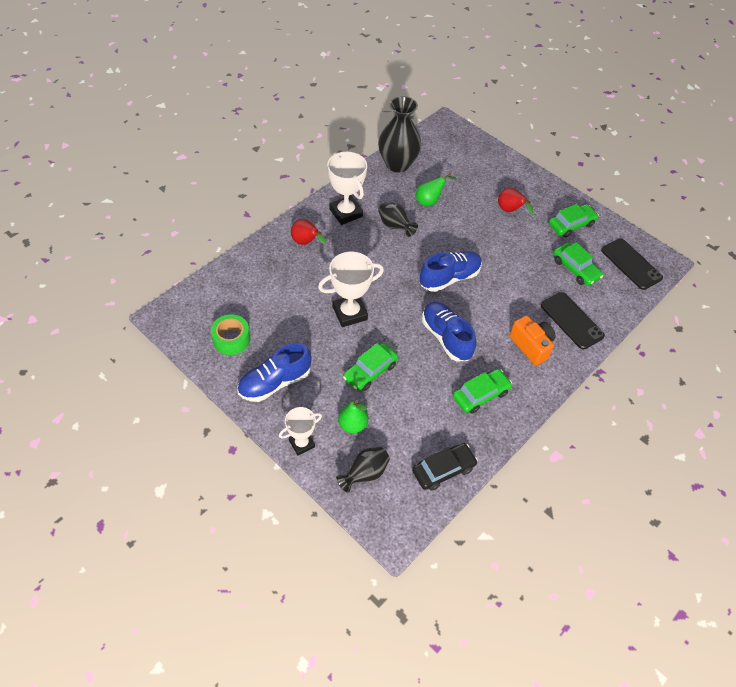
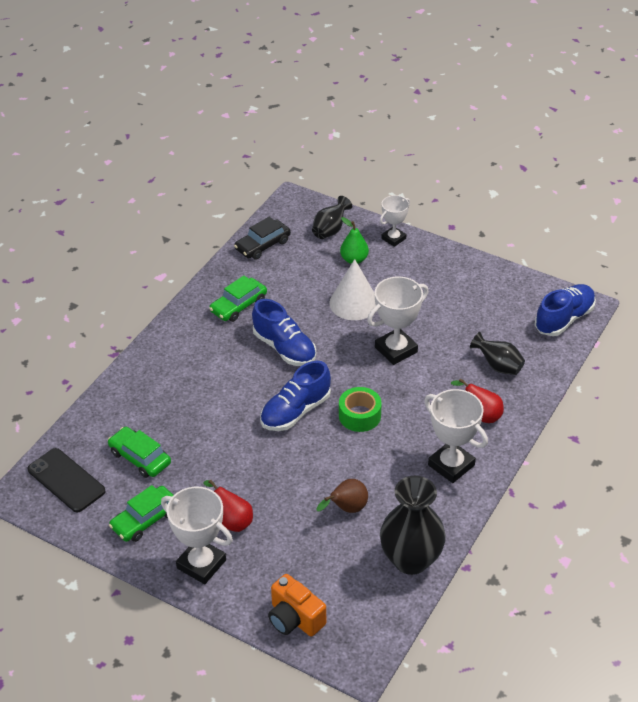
camera: 170 degrees right, 10 degrees down
green tape [211,314,250,355] -> green tape moved to [339,387,382,432]
blue shoe [237,343,312,402] -> blue shoe moved to [535,284,596,336]
green car [343,343,398,391] -> white cone [329,259,376,320]
black vase [378,202,418,237] -> black vase moved to [470,332,525,375]
green pear [416,173,457,206] -> brown pear [317,479,368,513]
orange camera [509,315,555,365] -> orange camera moved to [268,574,326,636]
black phone [541,292,605,350] -> none
none -> white trophy [161,487,233,584]

